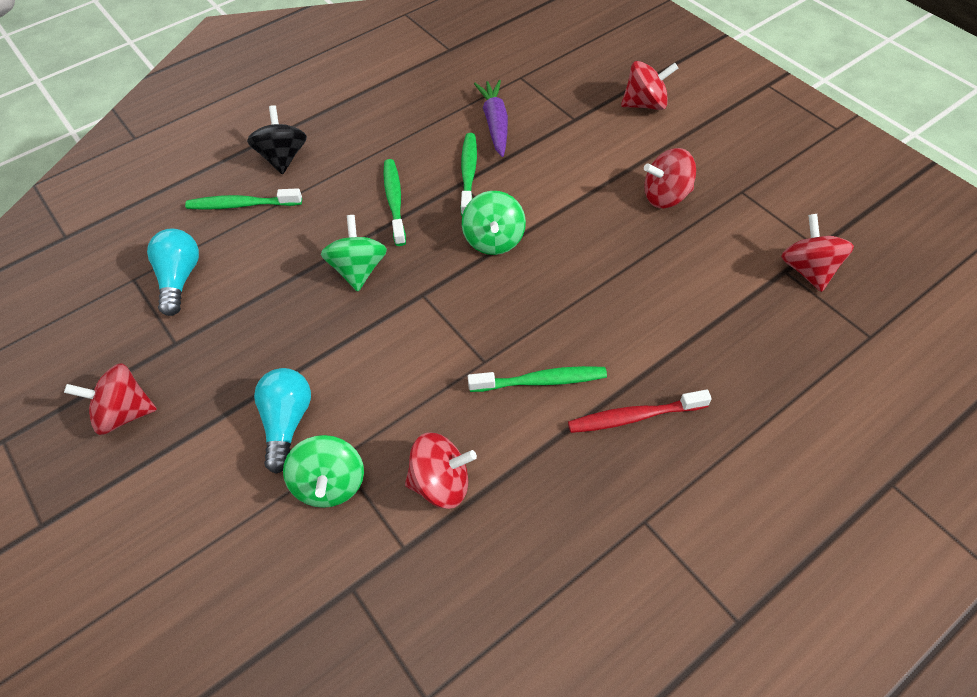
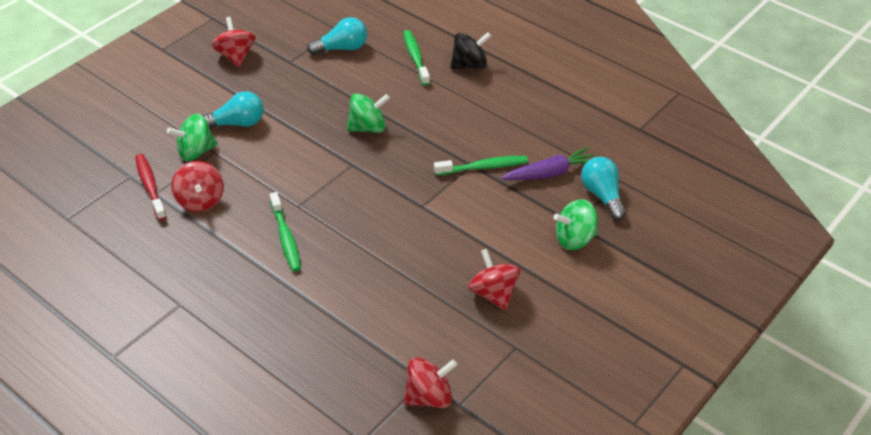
camera: 75 degrees right, 10 degrees down
green toothbrush [383,159,406,246] -> none
green spinning top [462,191,526,255] -> green spinning top moved to [553,199,598,250]
red toothbrush [568,389,712,433] -> red toothbrush moved to [135,154,166,221]
red spinning top [621,61,678,110] -> none
none -> turquoise light bulb [581,157,626,220]

